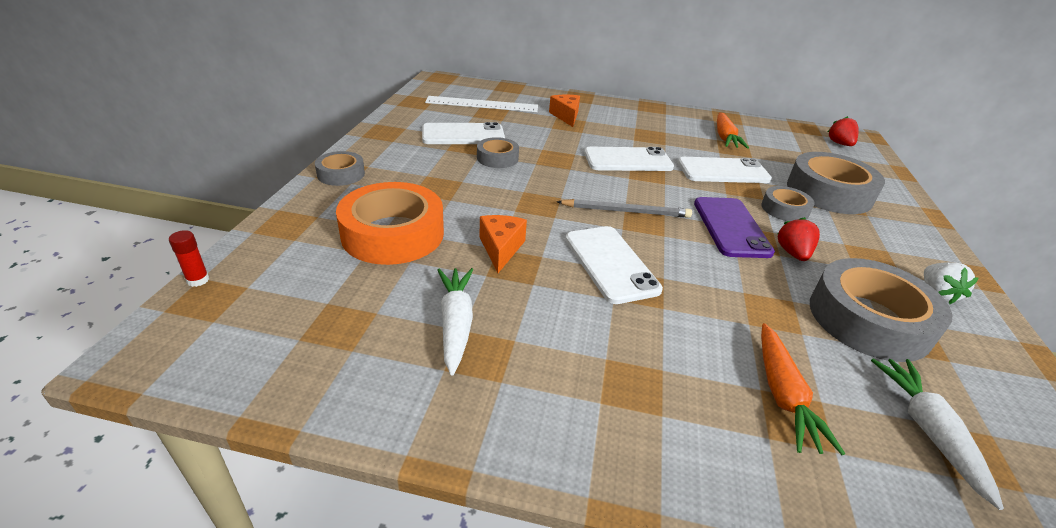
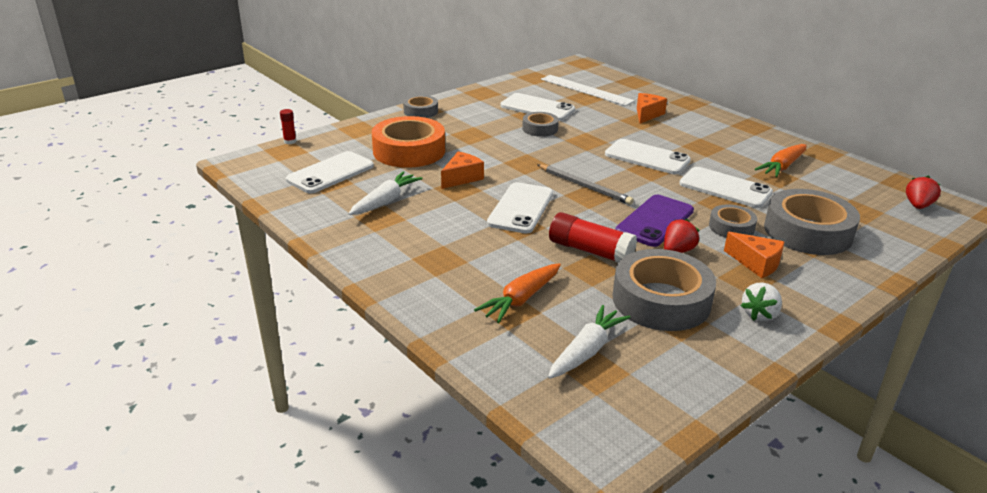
camera: 40 degrees right, 5 degrees down
none -> white phone [286,151,374,194]
none -> red glue stick [549,212,637,263]
none -> orange cheese [724,232,784,278]

